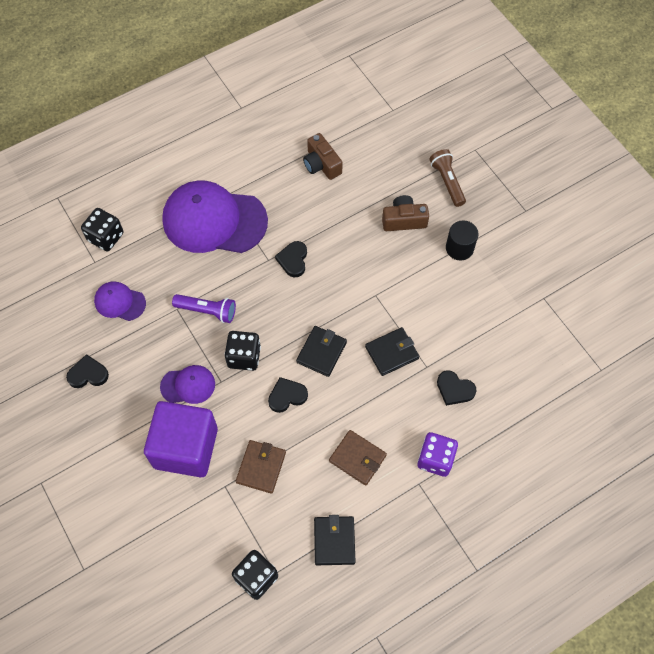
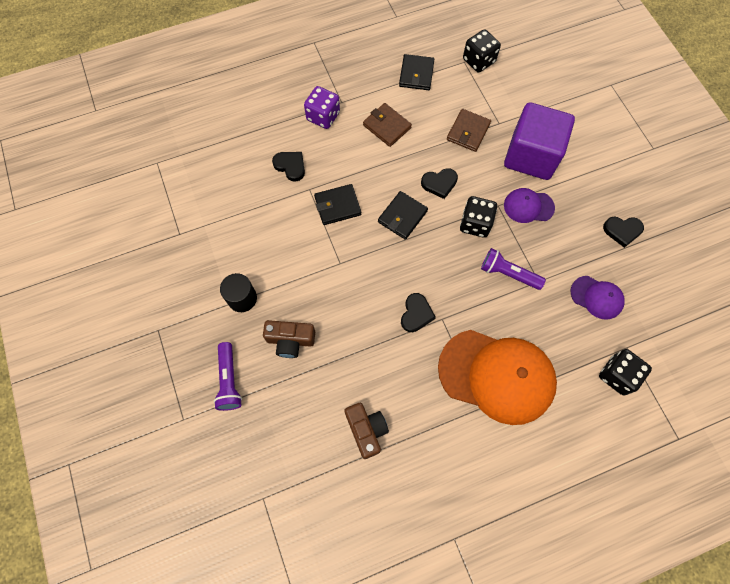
camera: 170 degrees left, 5 degrees up
purple cap [162,180,268,253] -> orange cap [438,330,557,425]
brown flashlight [430,149,466,207] -> purple flashlight [214,342,242,411]

